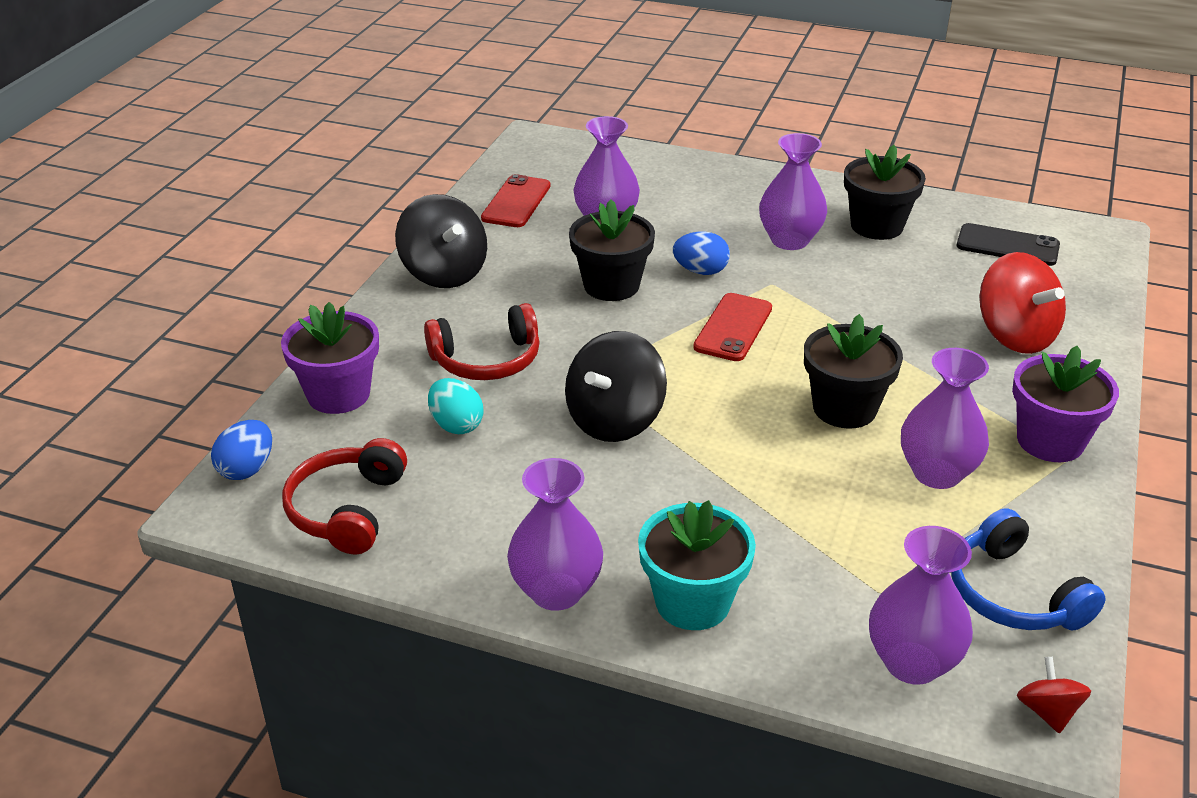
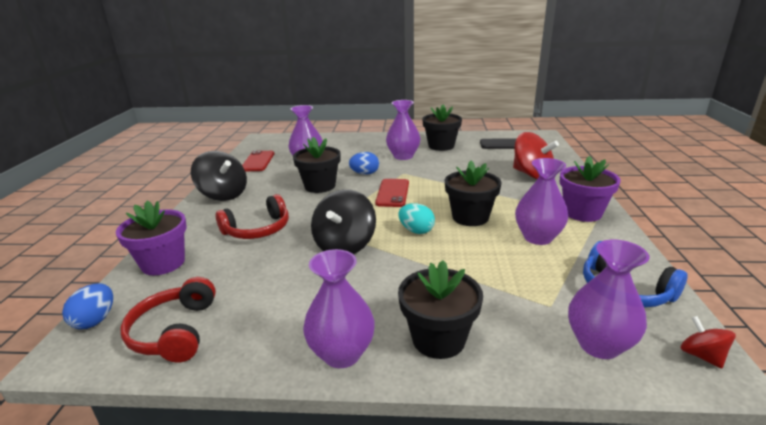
camera: 15 degrees left, 10 degrees down
turquoise egg [428,378,484,434] -> turquoise egg moved to [398,203,435,234]
turquoise flower pot [638,500,756,630] -> black flower pot [398,260,483,359]

